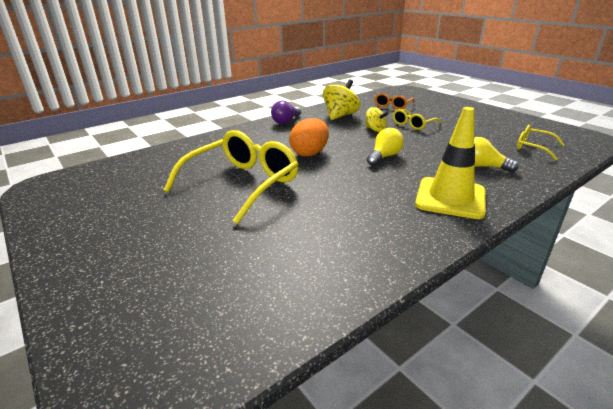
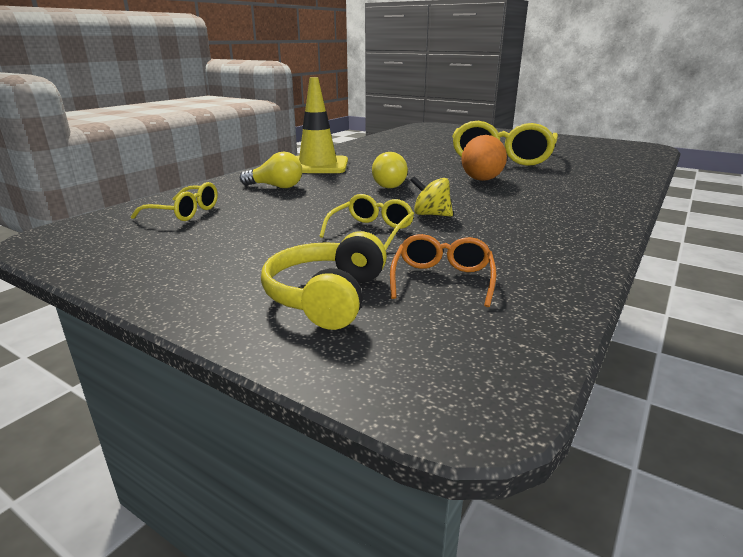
camera: 160 degrees right, 5 degrees down
purple light bulb [271,101,301,124] -> none
yellow spinning top [323,80,360,120] -> none
none -> yellow headphones [261,231,387,330]

